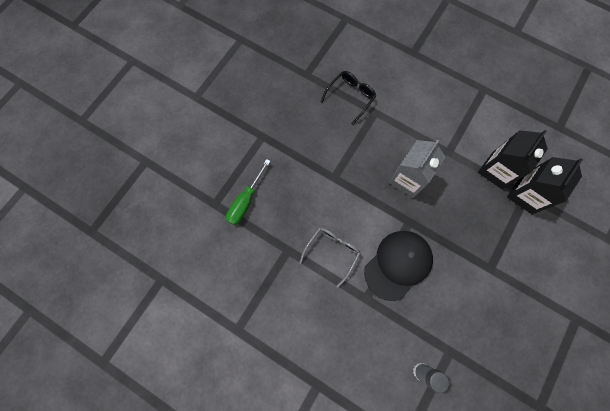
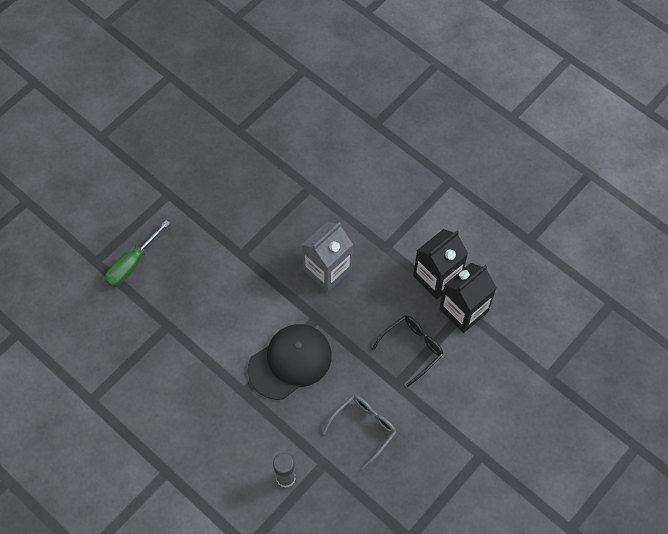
camera: 10 degrees right, 10 degrees down
grey glasses [299,227,361,288] -> grey glasses moved to [322,395,397,470]
black glasses [321,71,376,125] -> black glasses moved to [372,315,443,387]

